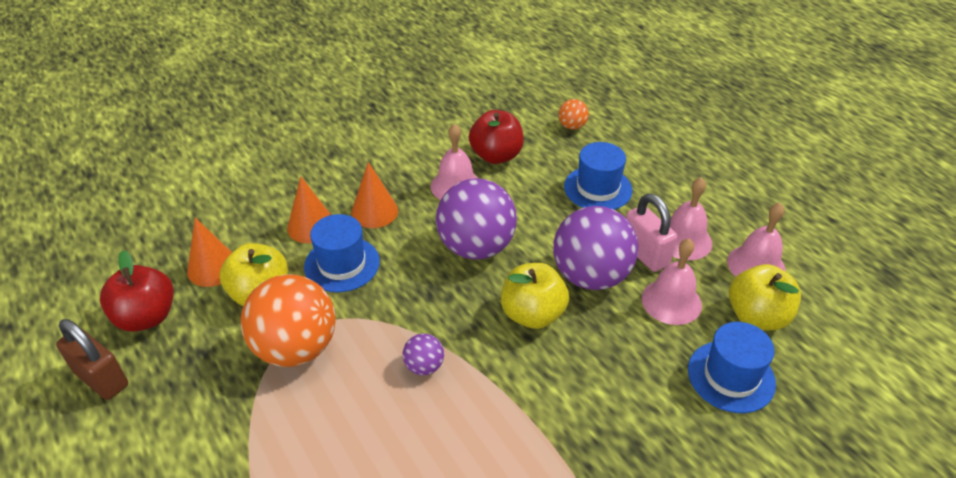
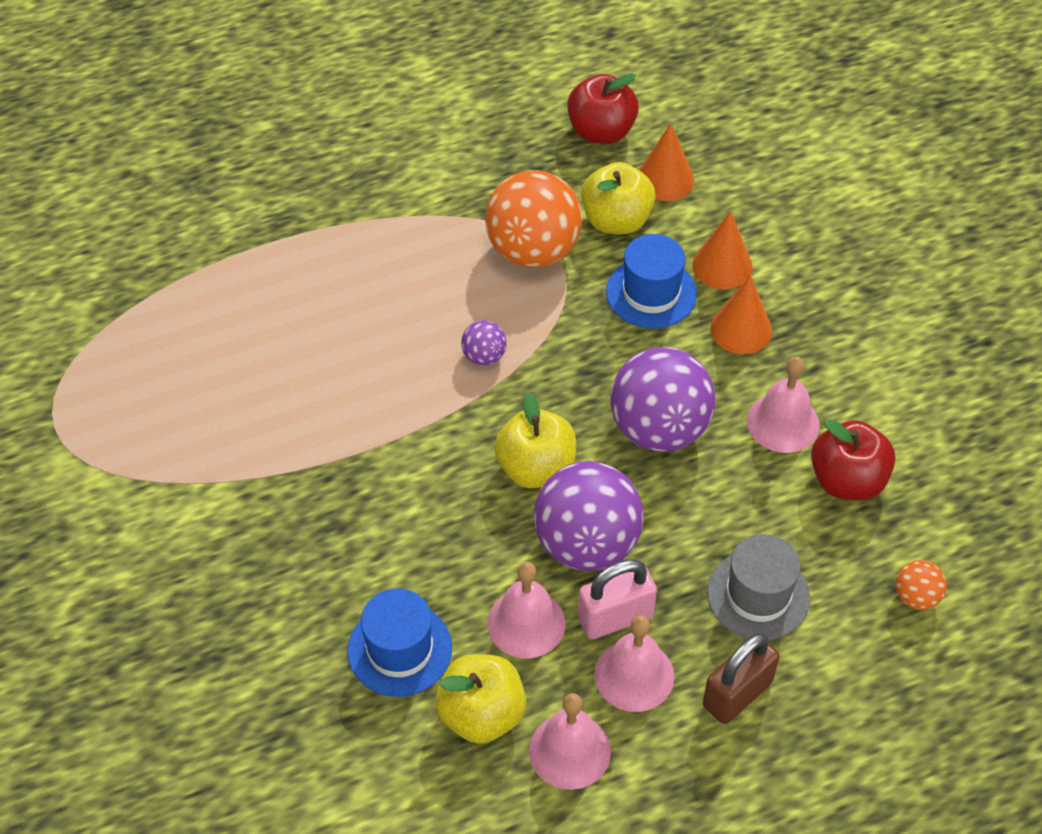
camera: 100 degrees right, 10 degrees up
brown padlock [56,319,128,400] -> brown padlock moved to [703,633,780,724]
blue hat [564,142,632,210] -> grey hat [707,534,810,640]

